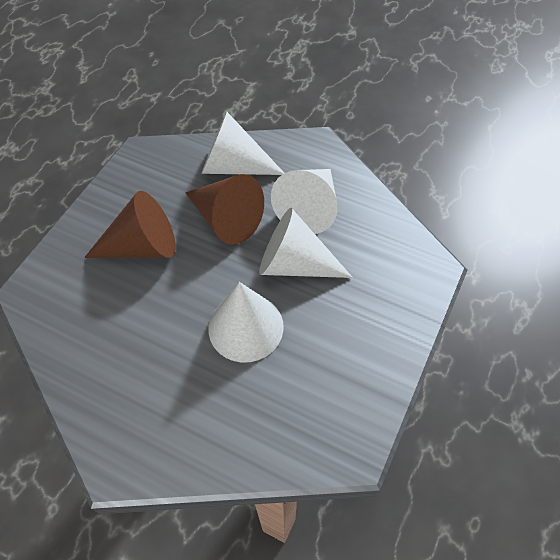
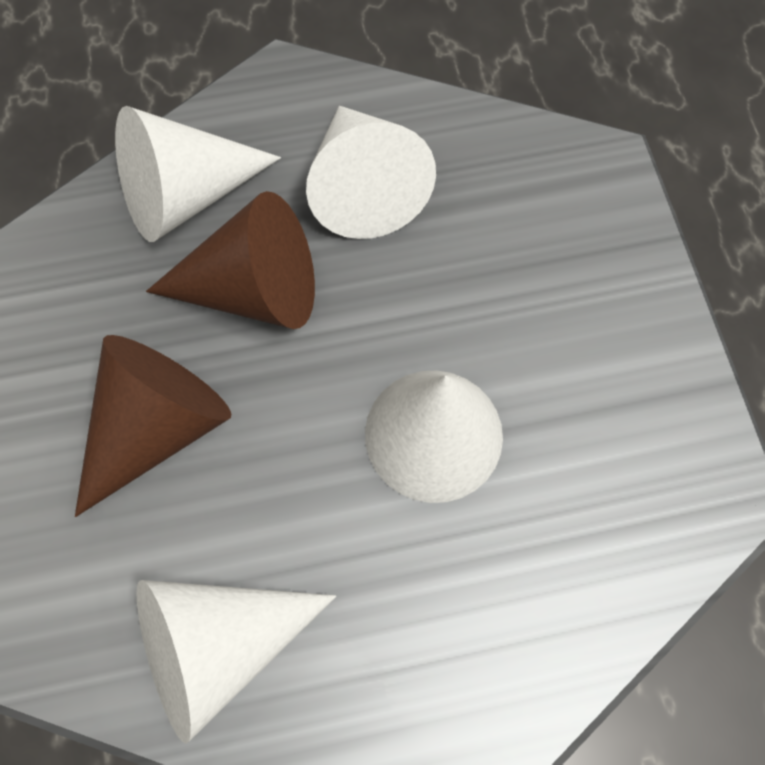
camera: 40 degrees left, 10 degrees up
white cone [259,208,353,278] -> white cone moved to [136,580,336,744]

